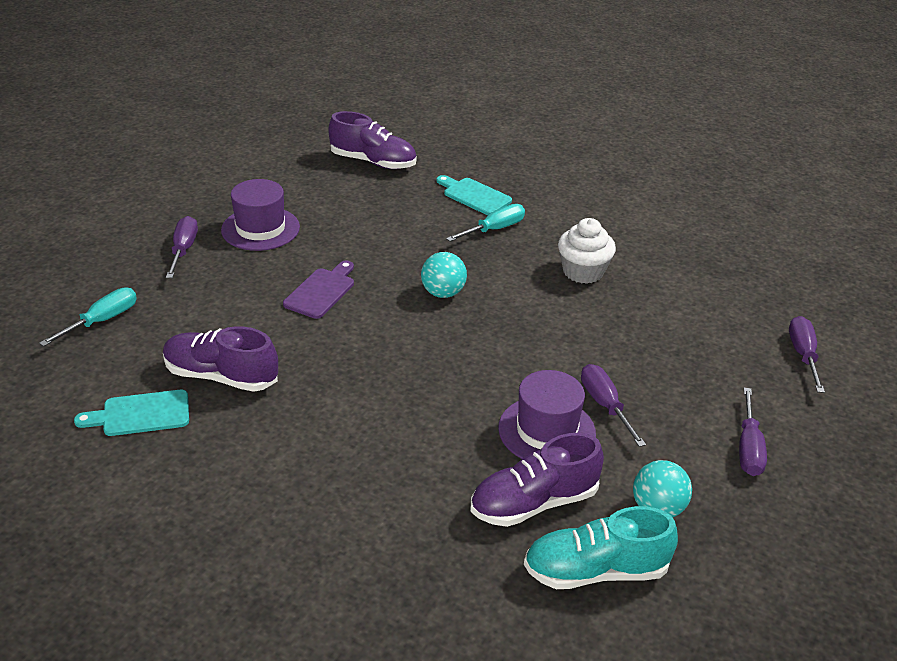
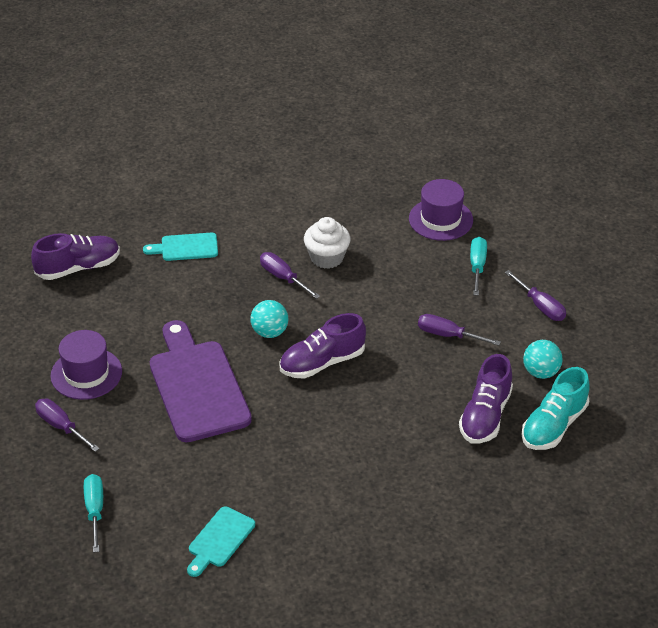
camera: 45 degrees left, 5 degrees up
purple shoe [163,326,278,392] -> purple shoe moved to [279,313,366,379]
purple cutting board [283,261,354,319] -> purple cutting board [150,320,252,442], size x2.00
turquoise screwdriver [446,204,525,242] -> turquoise screwdriver moved to [470,237,487,296]
purple hat [498,370,596,459] -> purple hat moved to [409,179,473,241]
purple screwdriver [789,316,825,393] -> purple screwdriver moved to [260,252,320,299]

